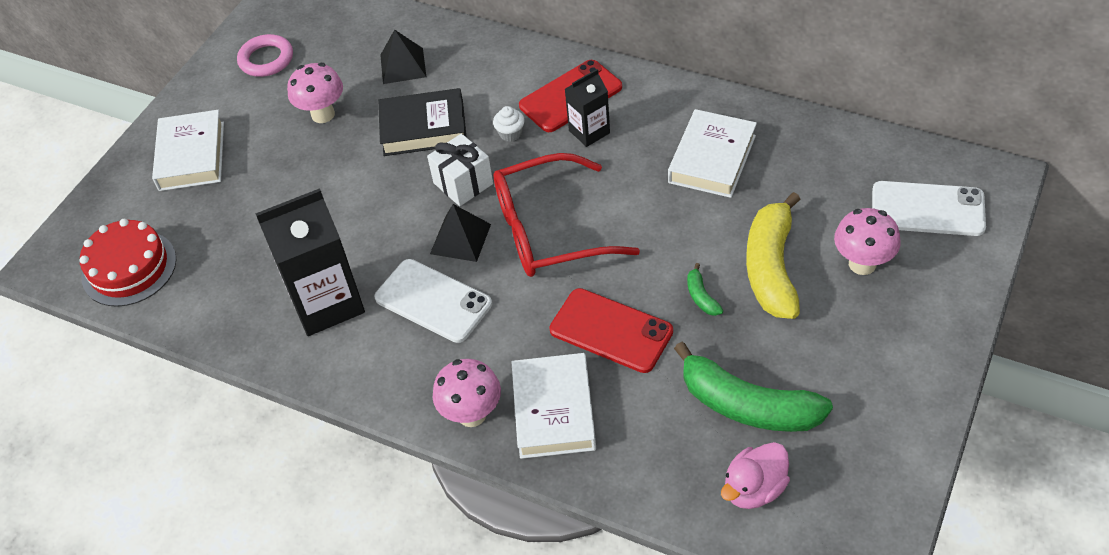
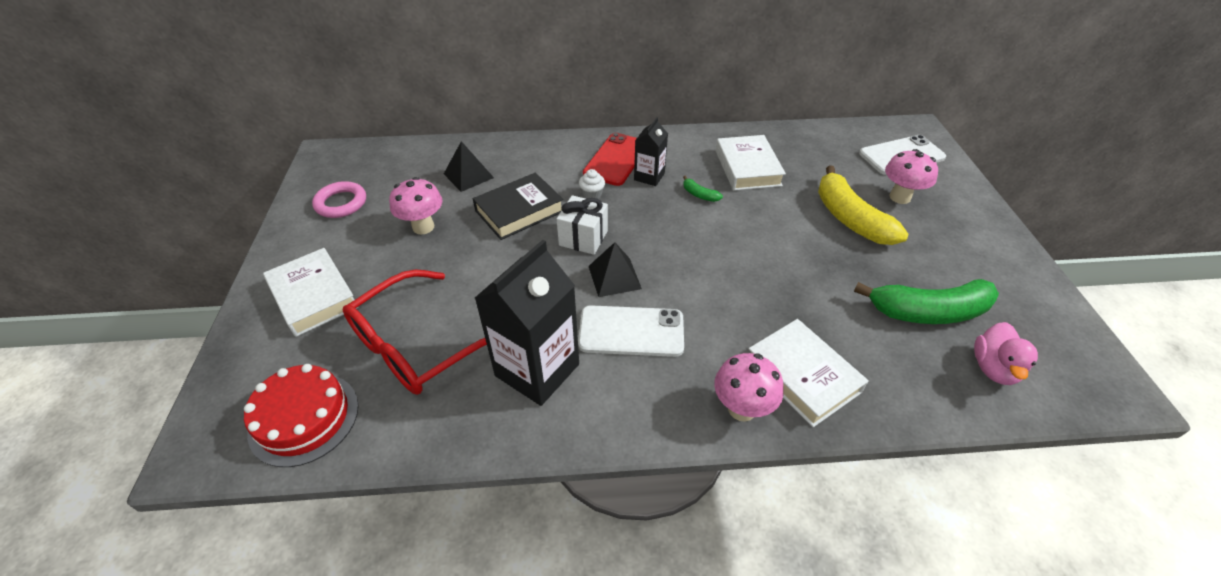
camera: 35 degrees left, 5 degrees down
red glasses [493,153,640,277] -> red glasses moved to [343,270,487,395]
red phone [549,288,673,373] -> none
green banana [687,263,723,316] -> green banana moved to [683,176,723,202]

